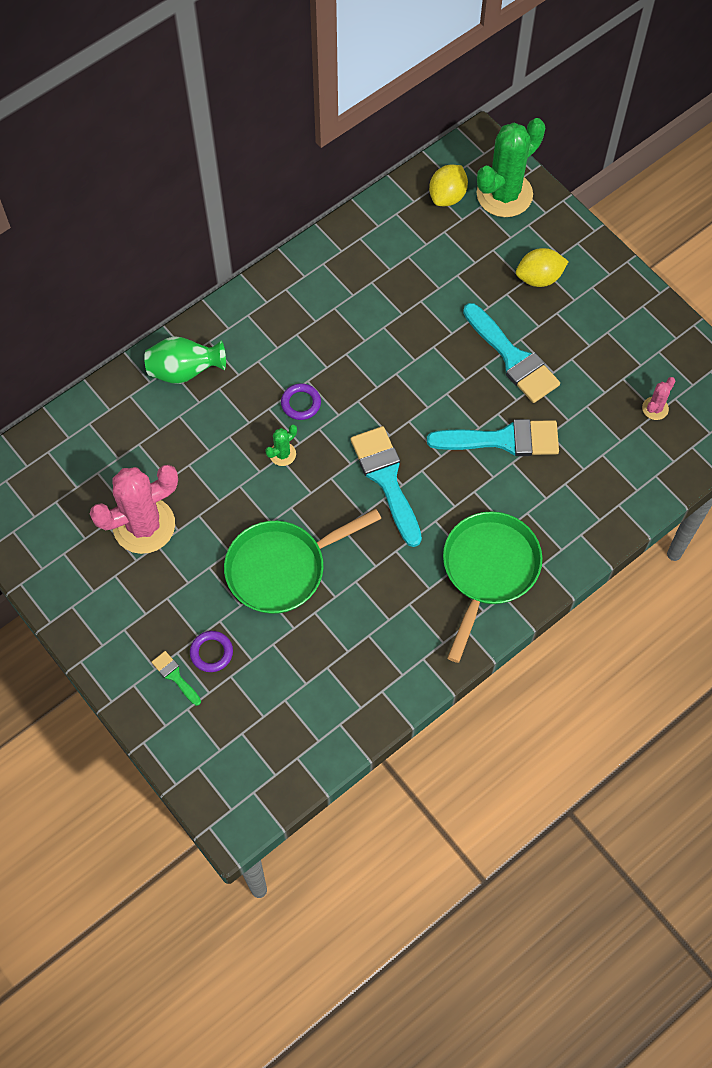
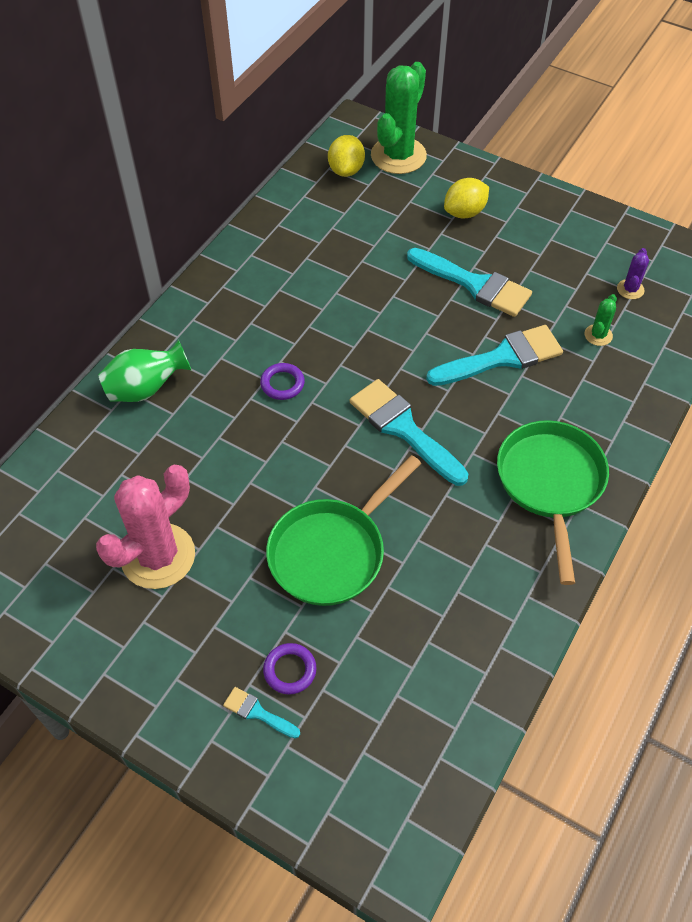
camera: 20 degrees left, 10 degrees down
green brush [152,651,201,706] -> turquoise brush [223,687,300,739]
green cactus [265,424,297,466] -> green cactus moved to [584,294,617,346]
pink cactus [642,377,675,420] -> purple cactus [617,248,649,299]

